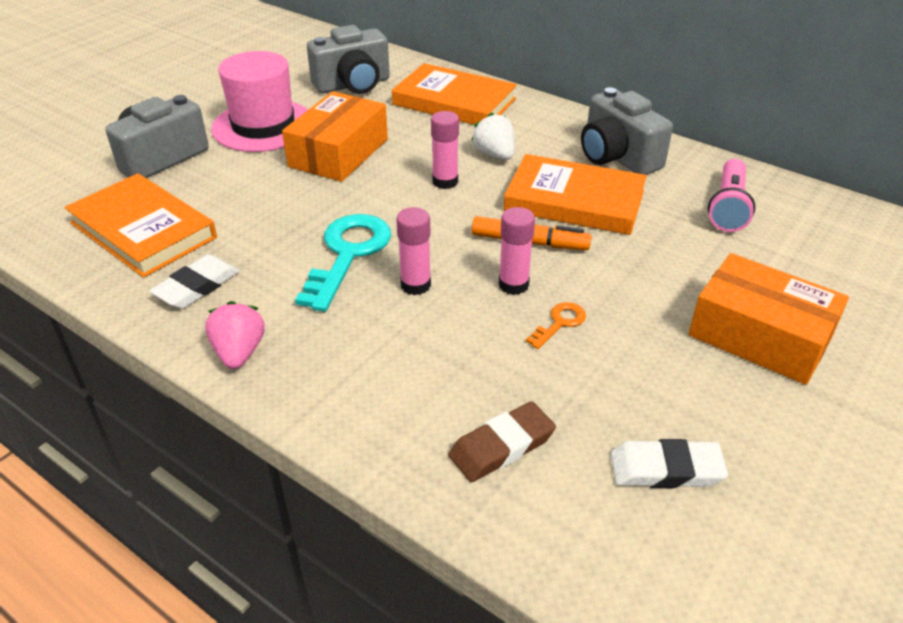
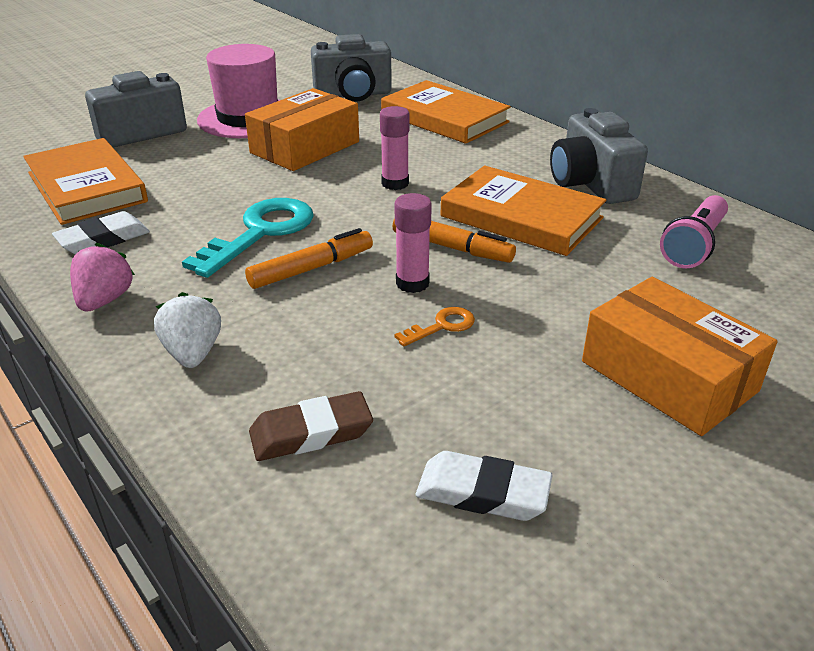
camera: 15 degrees right, 5 degrees down
pink glue stick [396,207,431,295] -> orange marker [245,228,373,289]
white strawberry [471,113,515,160] -> white strawberry moved to [154,292,221,368]

